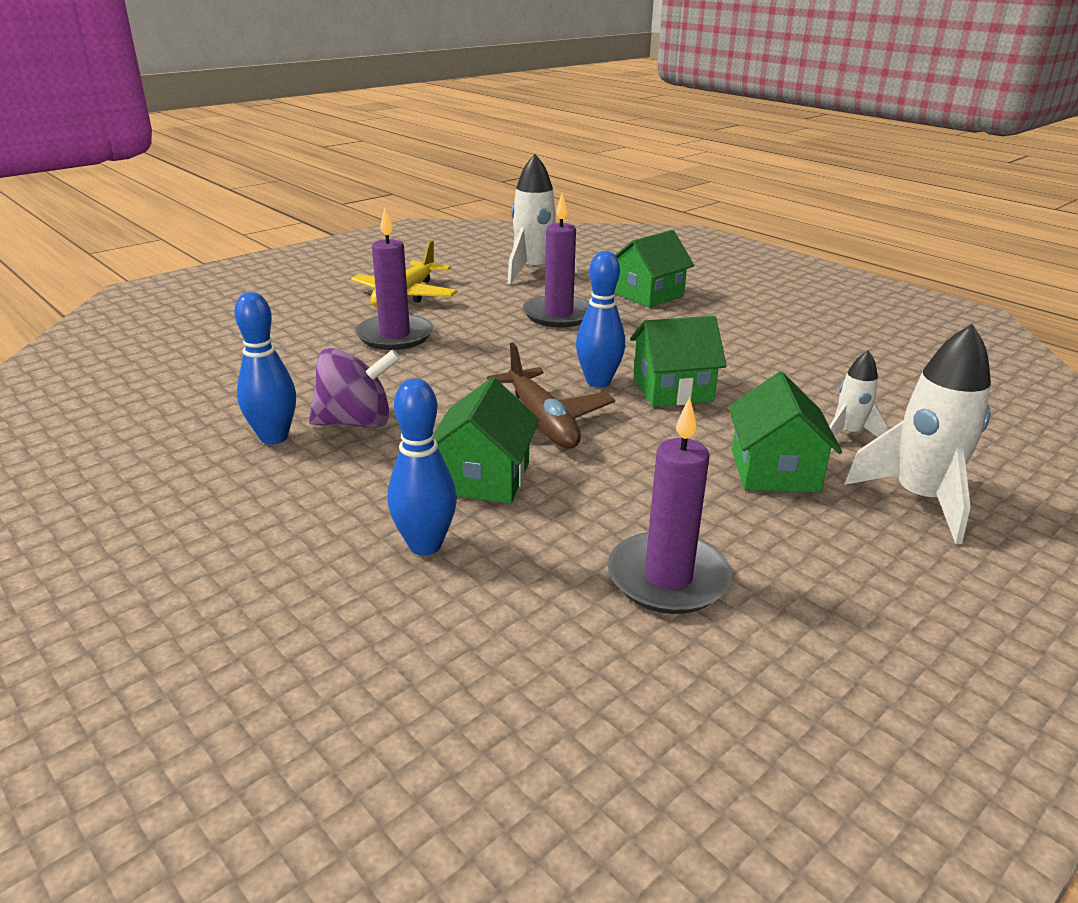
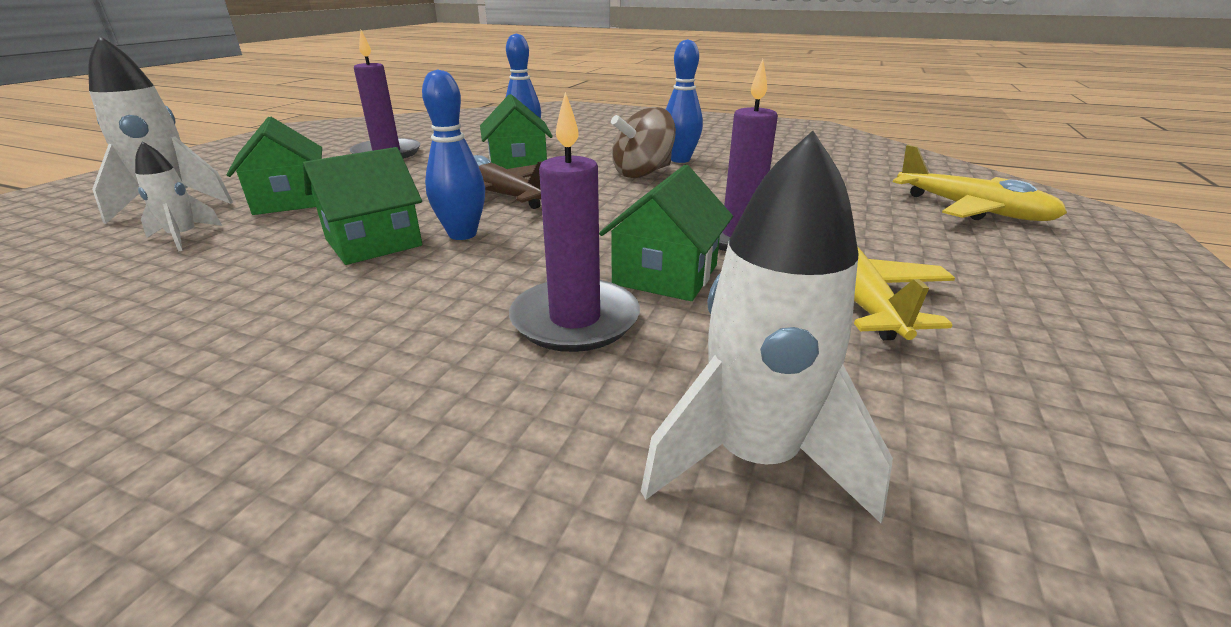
camera: 155 degrees right, 0 degrees up
purple spinning top [309,348,400,428] -> brown spinning top [611,107,676,178]
green house [615,230,694,308] -> green house moved to [599,165,733,301]
none -> yellow plane [893,145,1067,221]

